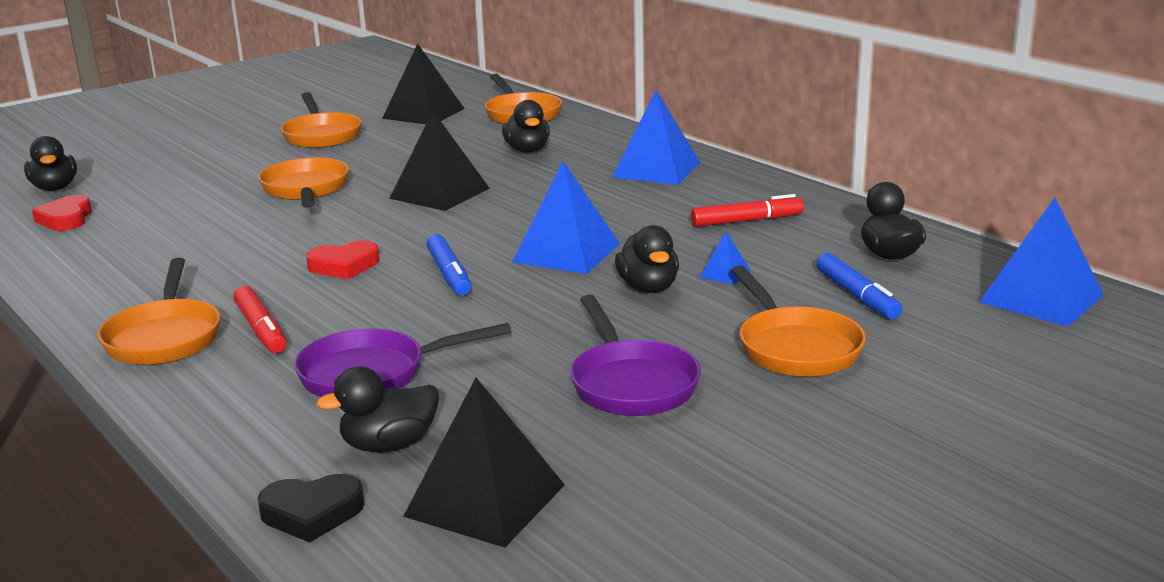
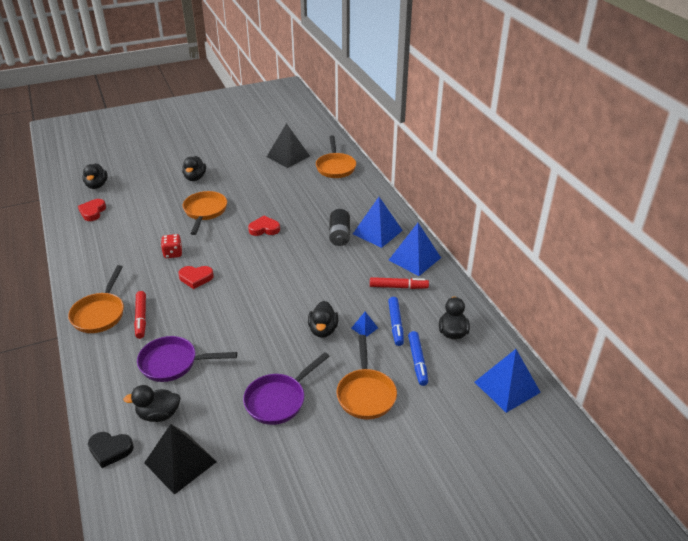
camera: 15 degrees right, 15 degrees up
orange pan [281,92,362,148] -> none
black pyramid [389,111,490,211] -> red heart [248,216,280,236]
blue marker [426,234,471,295] -> blue marker moved to [388,297,404,346]
black duck [502,100,550,153] -> black duck moved to [182,156,206,181]
blue pyramid [513,161,620,274] -> blue pyramid moved to [389,223,441,276]
purple pan [570,295,701,416] -> purple pan turned 45 degrees clockwise [243,352,330,425]
none -> red dice [161,234,182,258]
none -> black battery [329,209,350,246]

